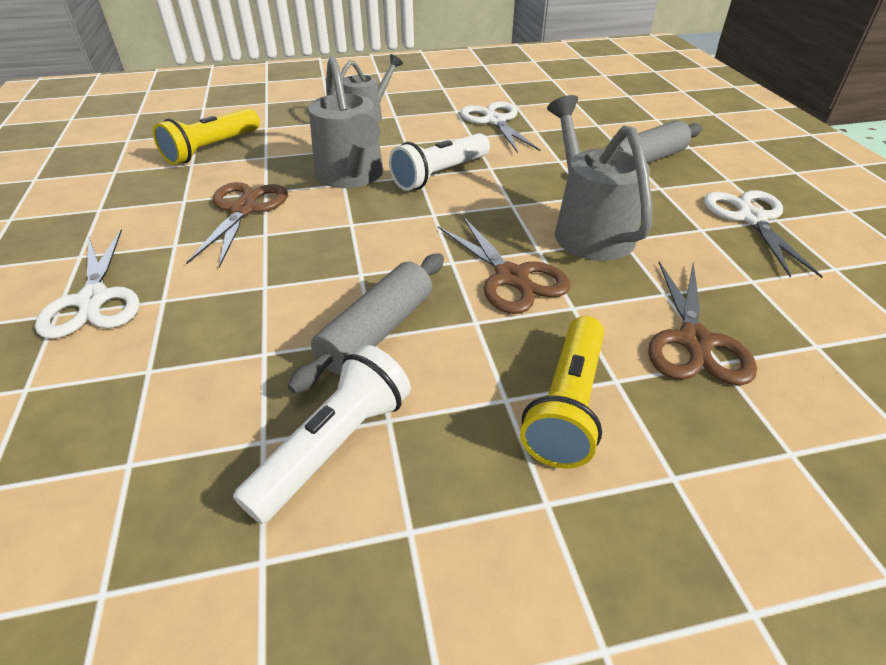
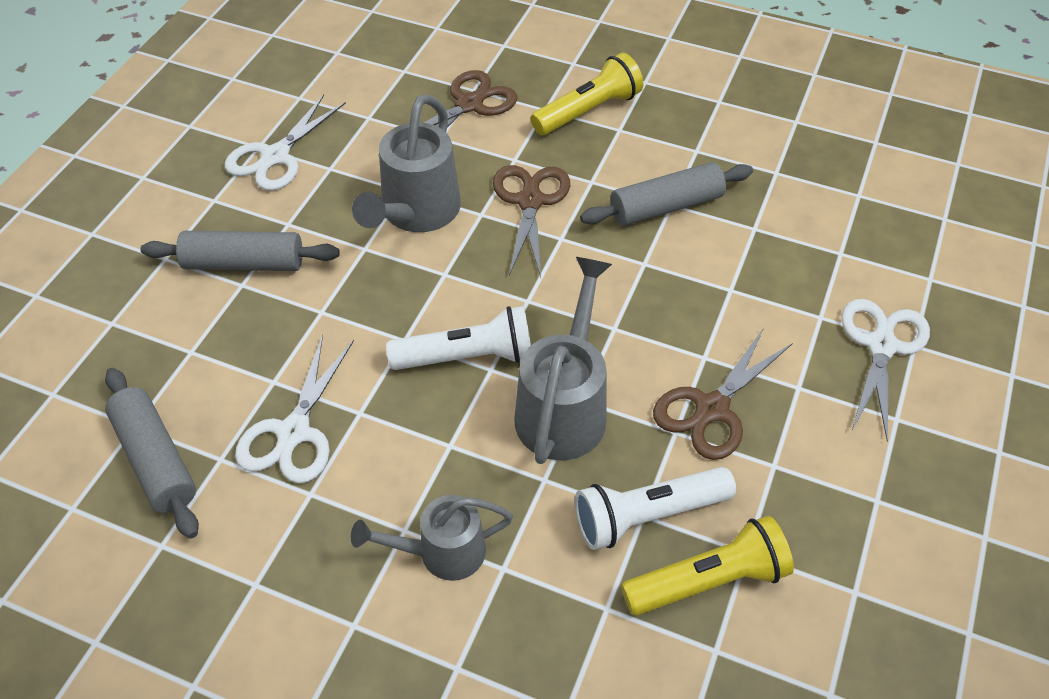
camera: 145 degrees left, 10 degrees up
white flashlight [233,345,411,524] -> white flashlight moved to [575,467,736,550]
none -> grey rolling pin [105,368,199,539]

